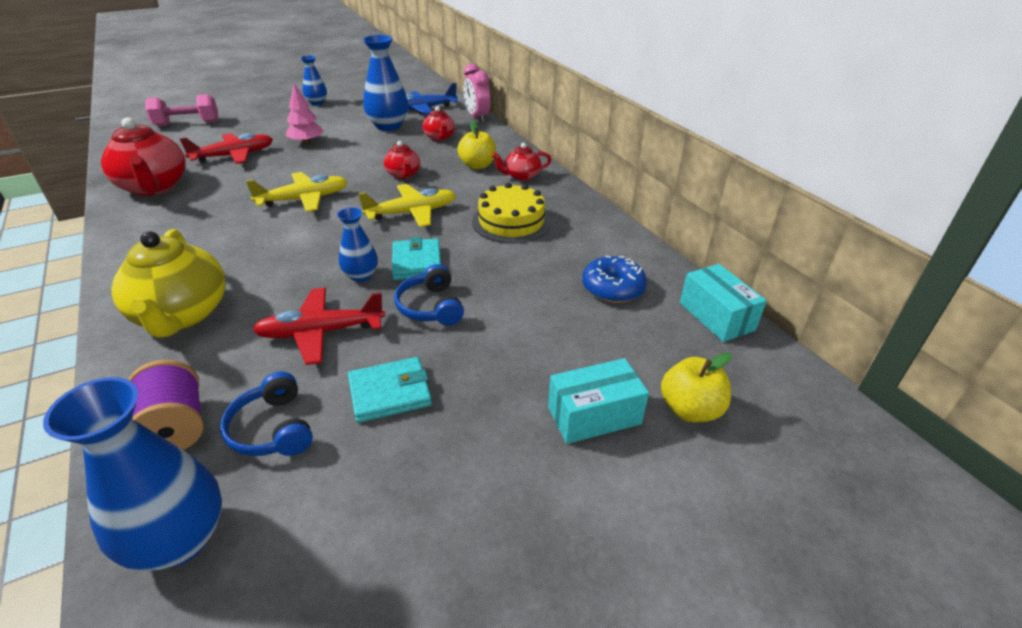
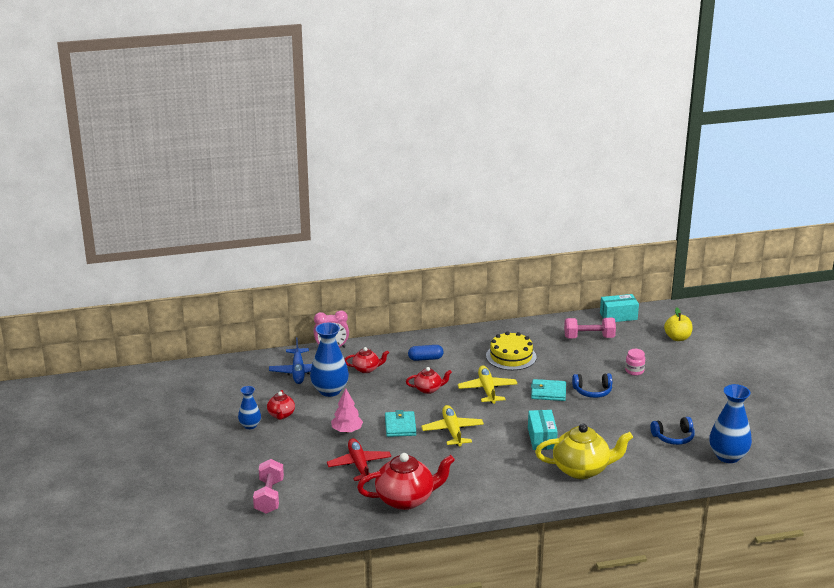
camera: 75 degrees left, 10 degrees down
purple spool [128,360,204,450] -> none
red plane [252,288,385,365] -> none
blue vase [337,207,378,282] -> none
turquoise wallet [348,357,432,423] -> turquoise wallet moved to [385,410,416,437]
yellow apple [457,122,496,169] -> blue capsule [408,345,444,361]
red teapot [492,143,551,181] -> red teapot moved to [267,390,295,420]
turquoise box [548,358,649,444] -> turquoise box moved to [528,410,558,450]
blue donut [582,255,647,303] -> pink dumbbell [564,318,616,338]
none -> pink jar [625,349,645,376]

